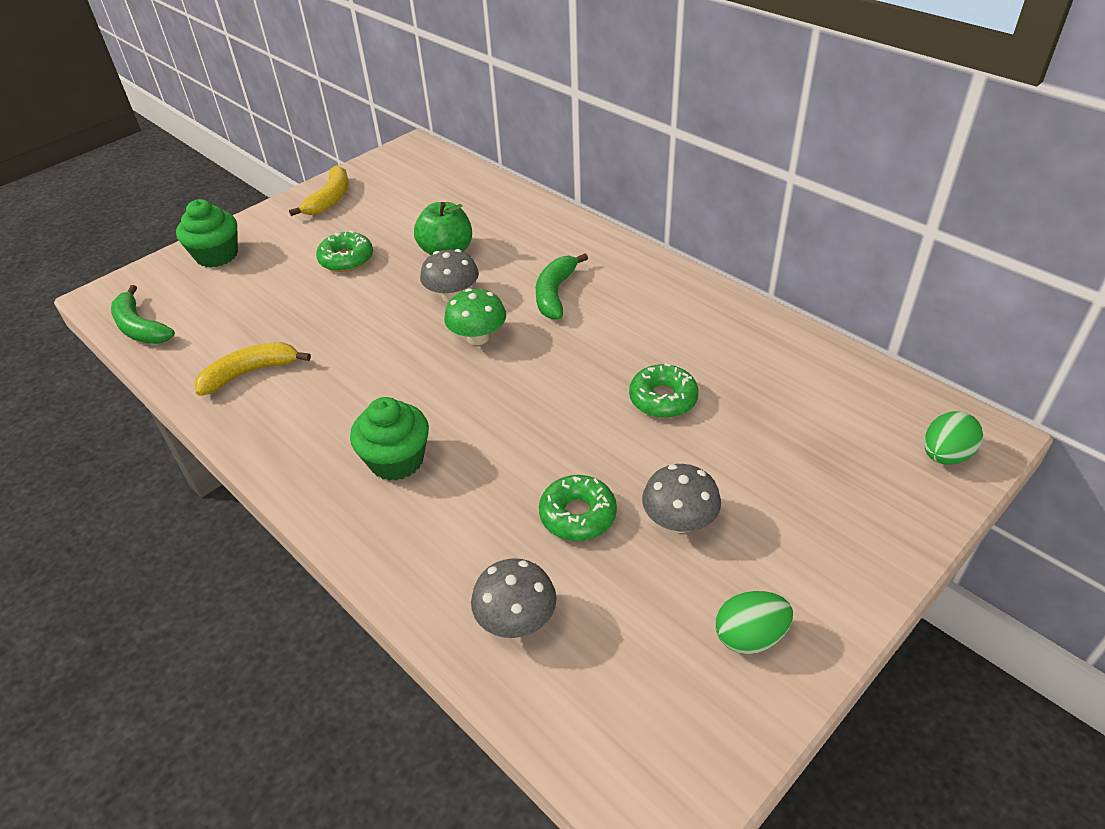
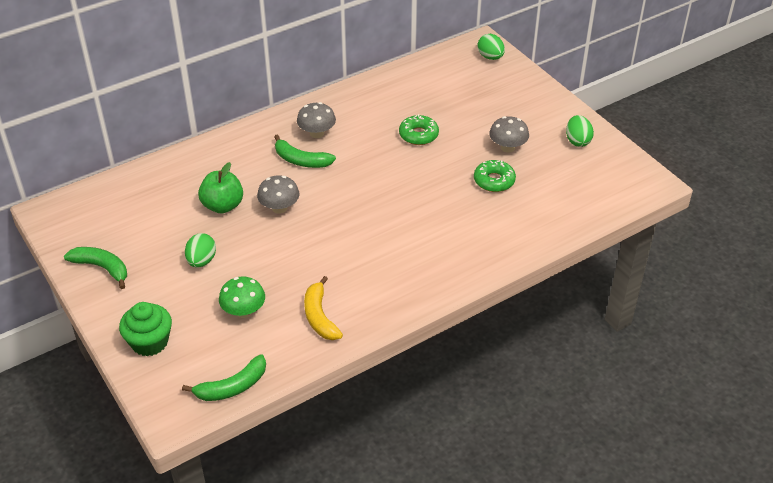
camera: 80 degrees left, 0 degrees up
yellow banana [289,165,349,216] -> green banana [64,247,127,289]
green donut [316,231,373,272] -> green egg [185,233,216,267]
green cupcake [350,397,429,481] -> none
green mushroom [444,288,506,345] -> green mushroom moved to [219,276,265,318]
grey mushroom [471,558,557,638] -> grey mushroom moved to [297,102,336,138]

